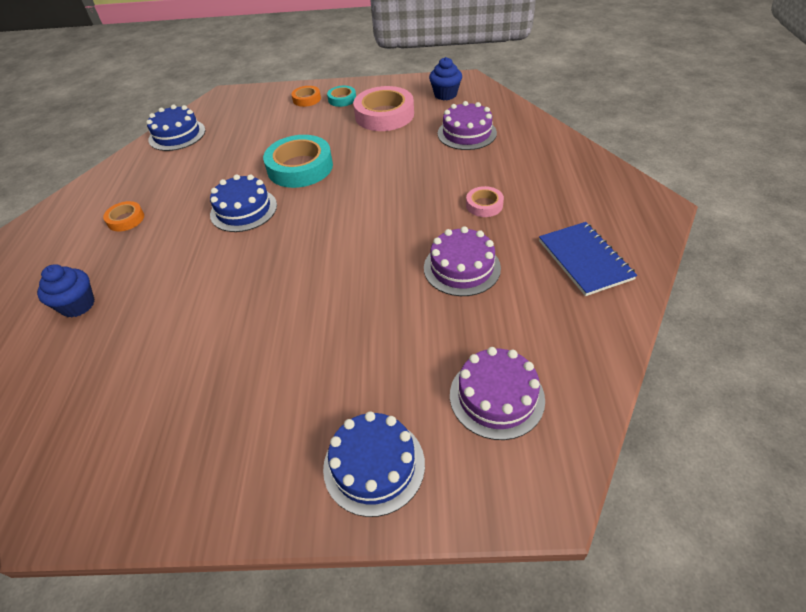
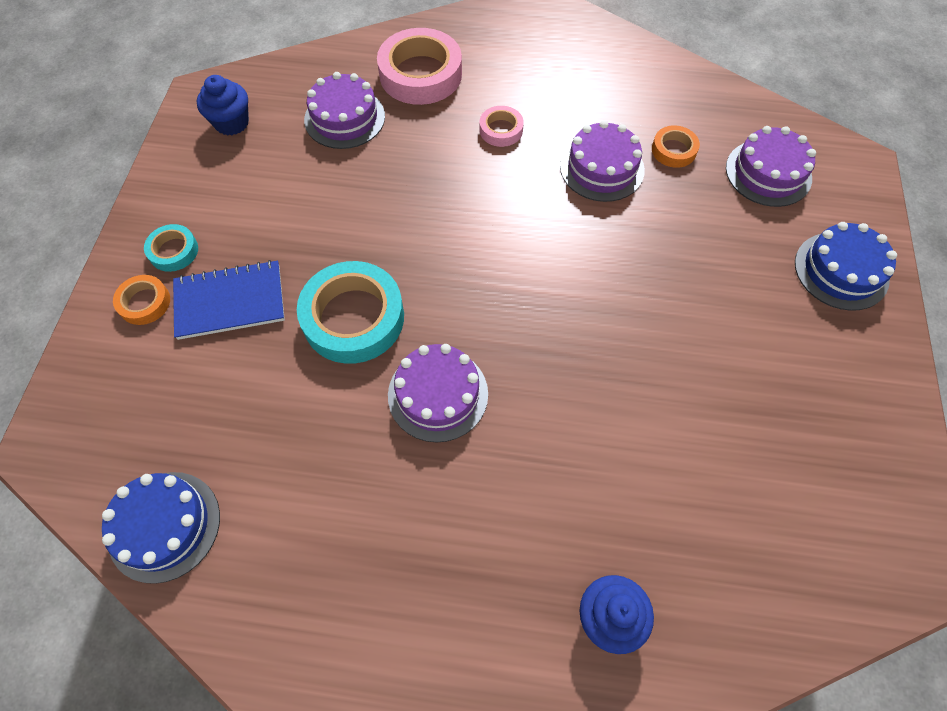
camera: 85 degrees left, 15 degrees up
orange tape [103,201,144,231] -> orange tape moved to [652,125,700,168]
blue cake [210,174,277,232] -> purple cake [388,344,488,443]
pink tape [353,86,414,131] -> pink tape moved to [377,28,462,105]
blue notebook [539,222,637,296] -> blue notebook moved to [173,260,285,340]

